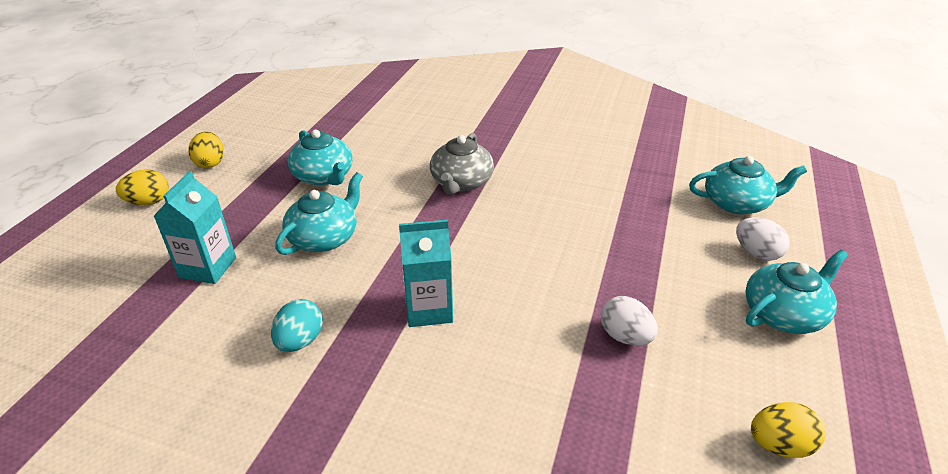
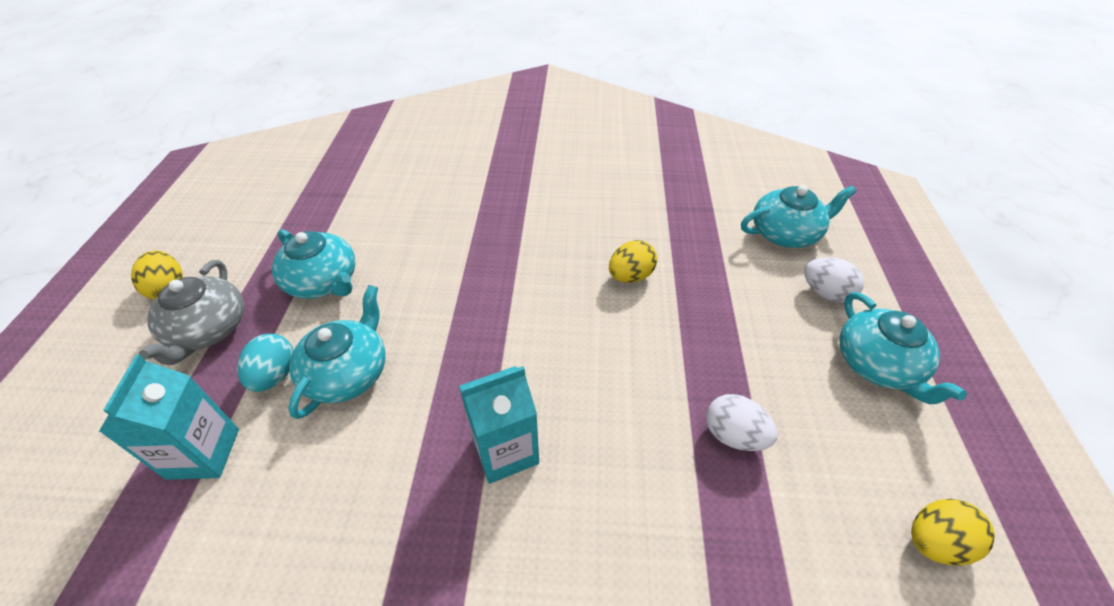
camera: 15 degrees left, 10 degrees up
yellow egg [116,169,169,205] -> yellow egg moved to [609,240,657,283]
turquoise egg [271,299,323,352] -> turquoise egg moved to [237,334,293,392]
grey teapot [430,133,494,195] -> grey teapot moved to [139,260,244,365]
turquoise teapot [745,250,848,334] -> turquoise teapot turned 120 degrees clockwise [839,292,967,404]

